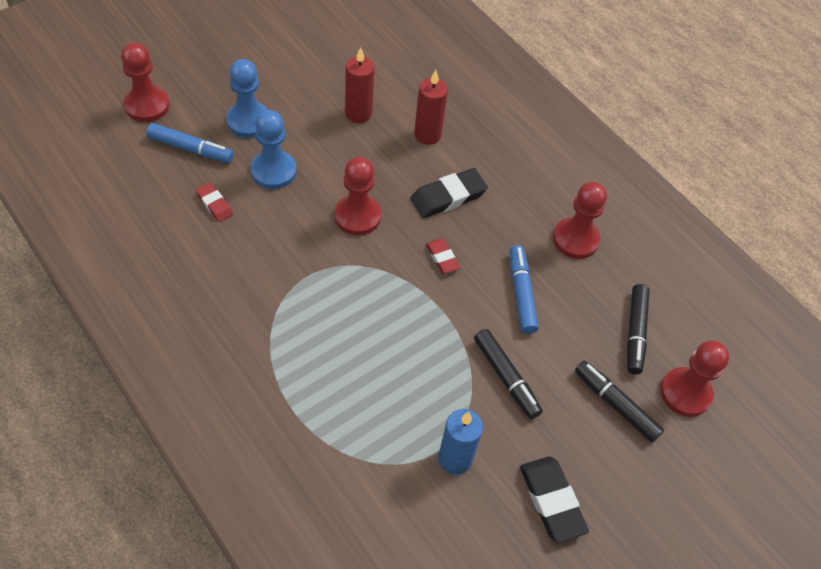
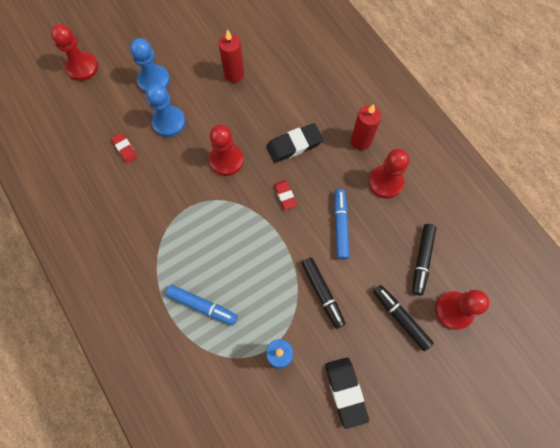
camera: 10 degrees right, 15 degrees up
blue marker [146,123,234,163] -> blue marker moved to [166,285,238,325]
red candle [414,70,448,145] -> red candle moved to [351,104,381,150]

